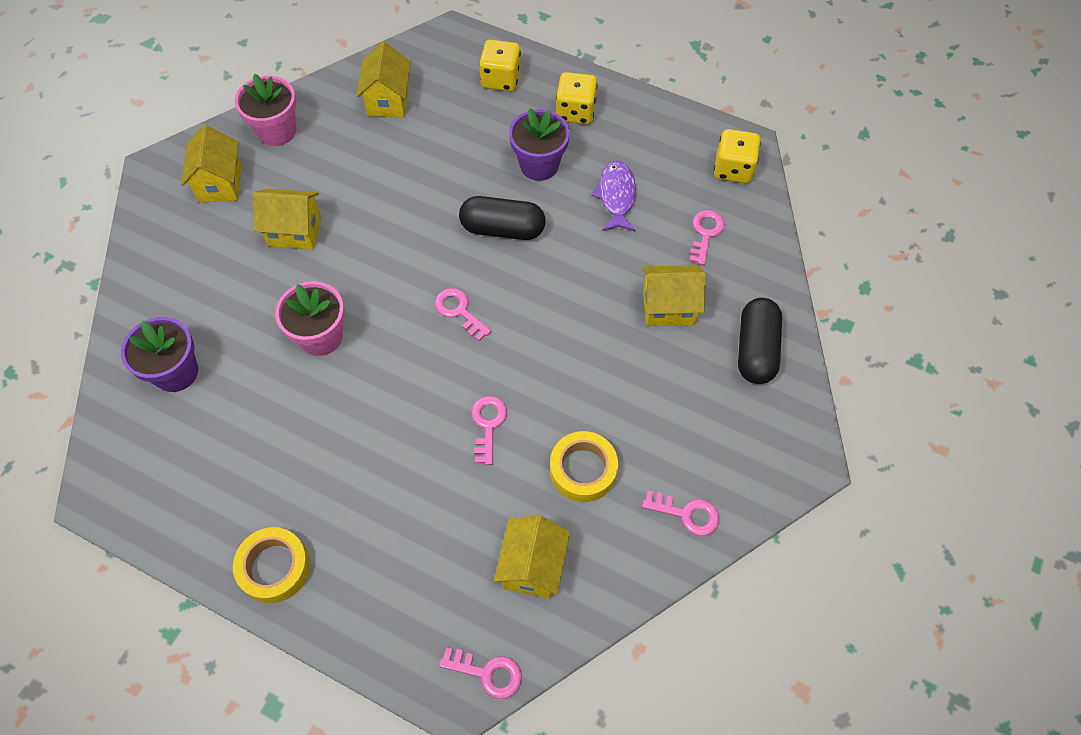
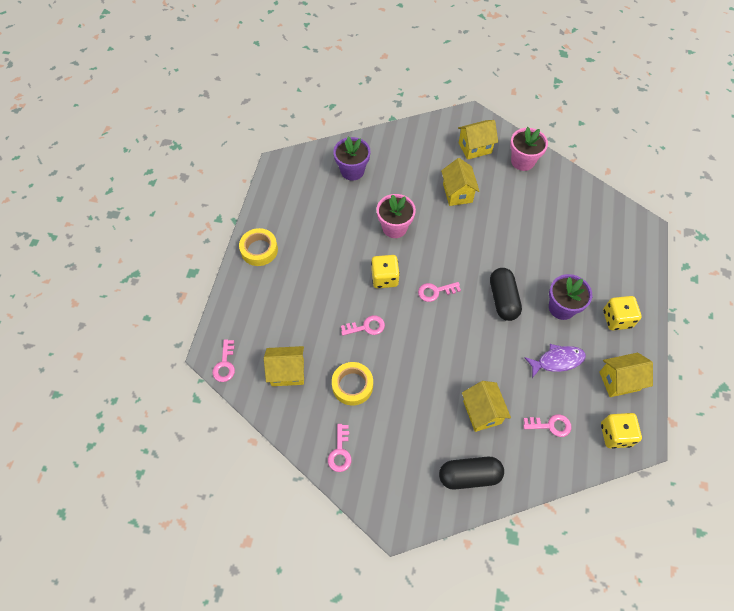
camera: 75 degrees right, 0 degrees up
yellow house [356,42,411,117] -> yellow house moved to [599,353,653,397]
pink key [435,288,491,341] -> pink key turned 135 degrees counterclockwise [418,282,461,302]
yellow dice [479,40,521,92] -> yellow dice moved to [371,255,400,288]

